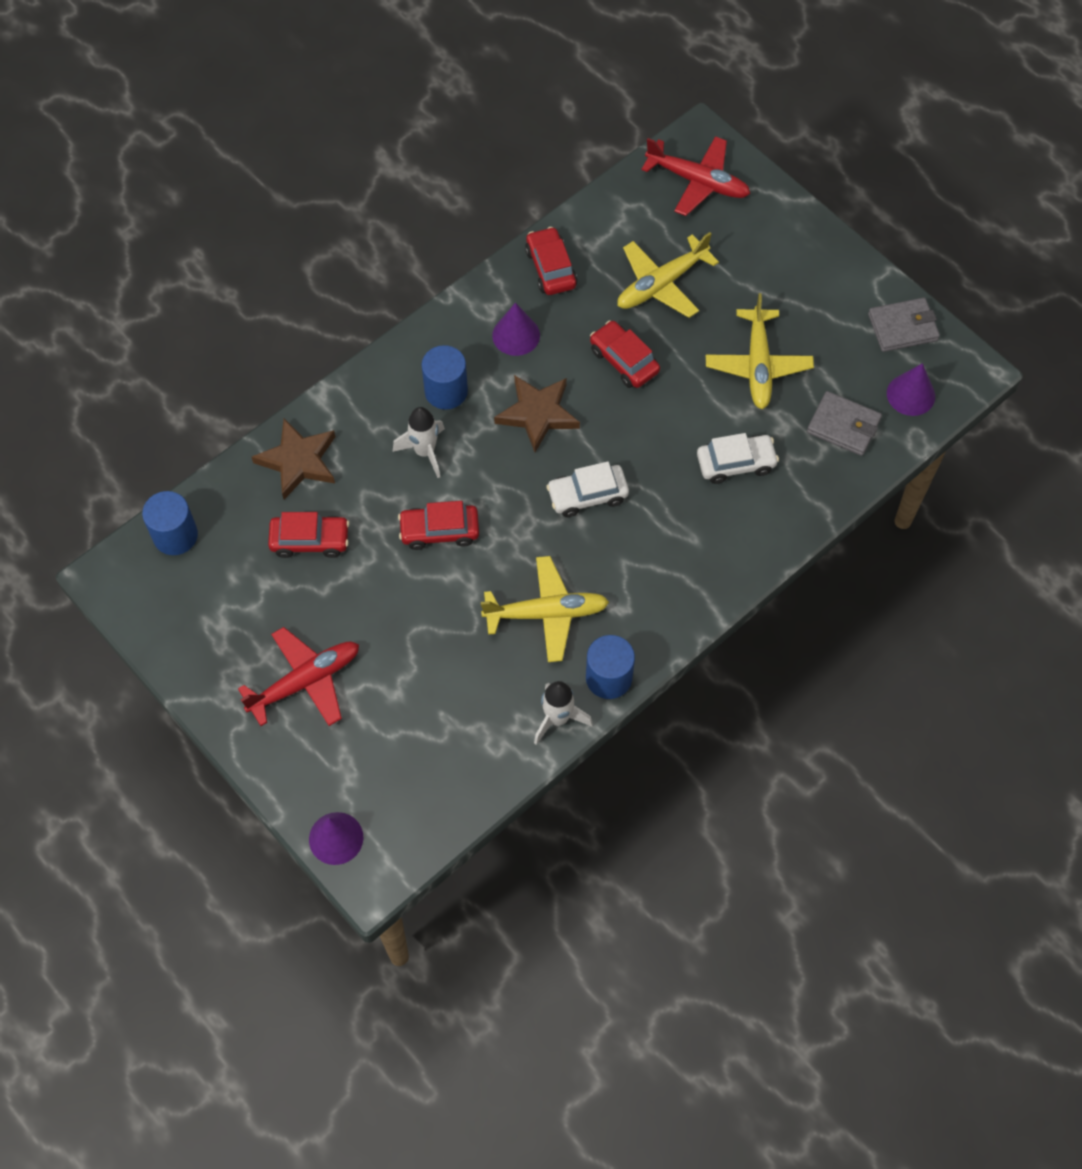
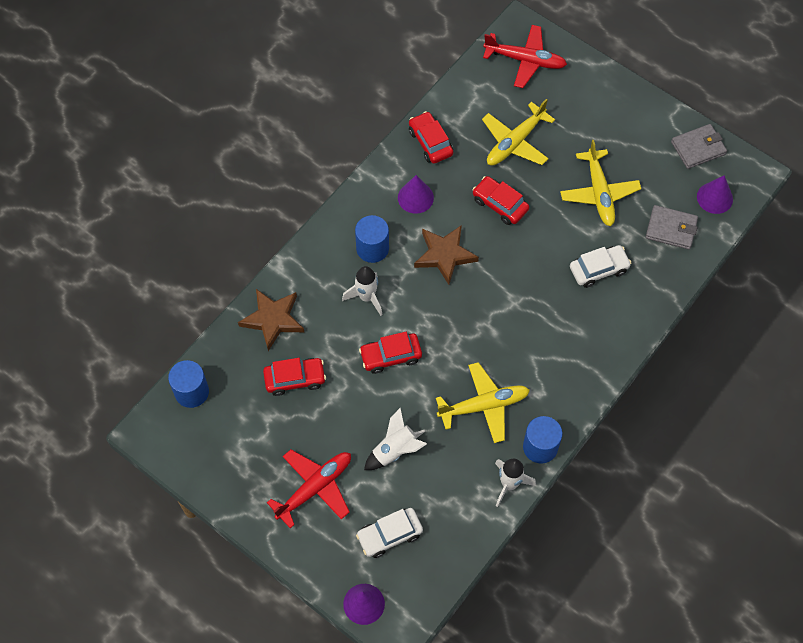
camera: 10 degrees left, 0 degrees up
white car [546,461,629,517] -> white car moved to [356,508,423,558]
none -> white rocket [364,408,427,470]

